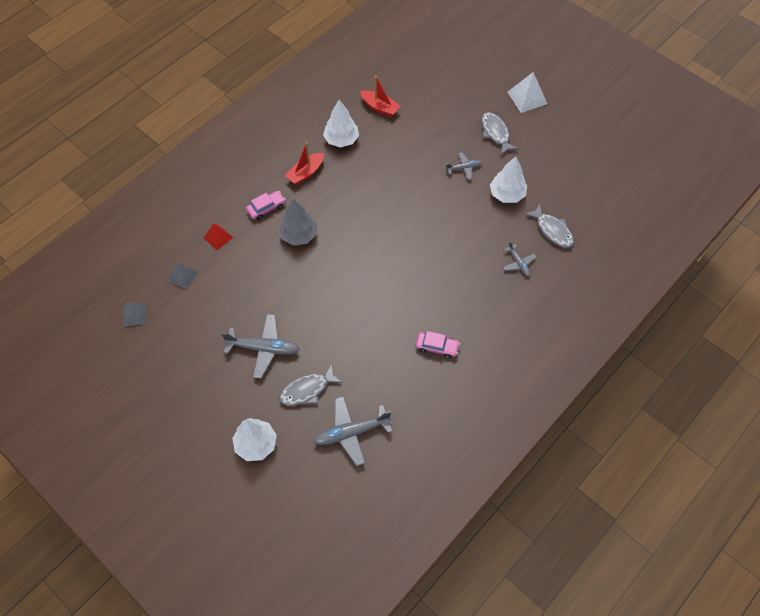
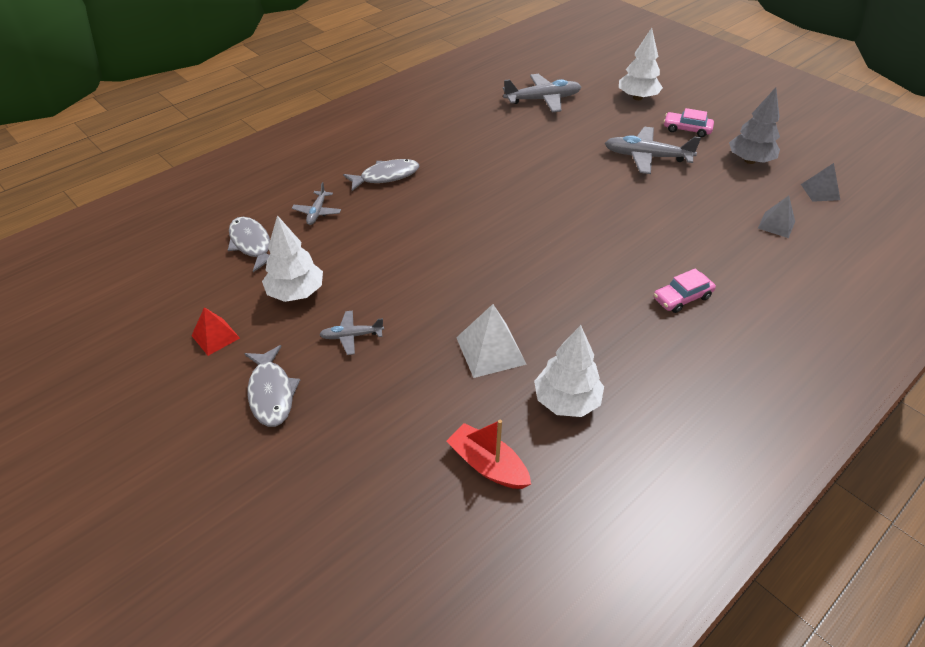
camera: 175 degrees left, 15 degrees down
red pyramid [204,224,233,250] -> red pyramid moved to [191,307,240,356]
grey tree [279,199,317,246] -> grey tree moved to [729,87,780,164]
grey fish [279,364,343,406] -> grey fish moved to [343,159,419,191]
red boat [285,142,324,185] -> none
pink car [415,331,460,358] -> pink car moved to [664,108,714,137]
grey plane [503,241,536,276] -> grey plane turned 150 degrees counterclockwise [292,182,341,225]
white pyramid [508,72,547,113] -> white pyramid moved to [456,304,527,378]

